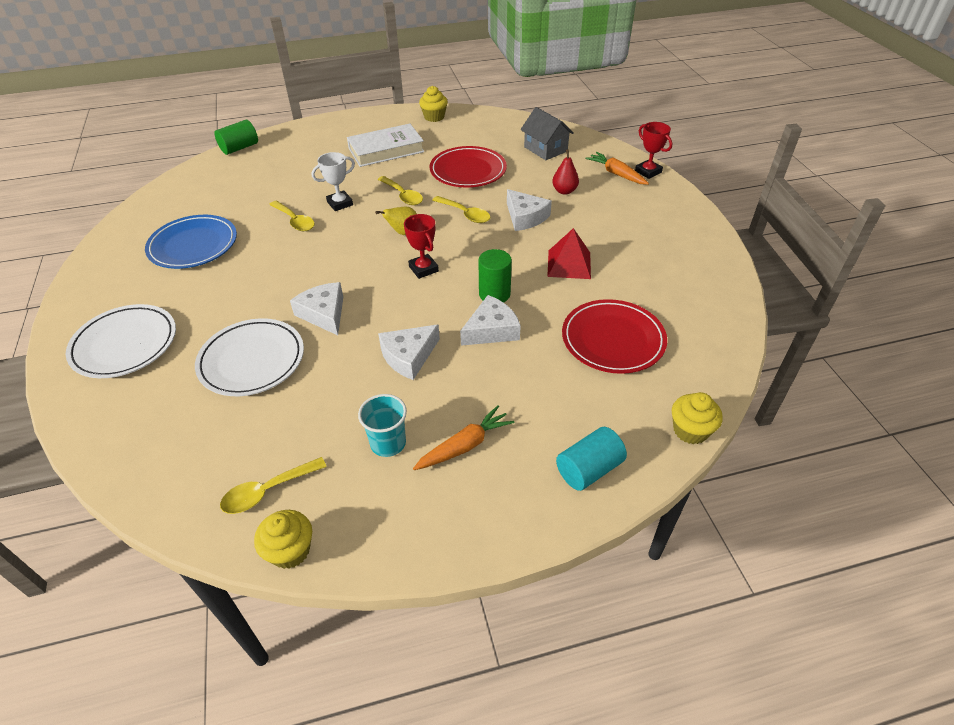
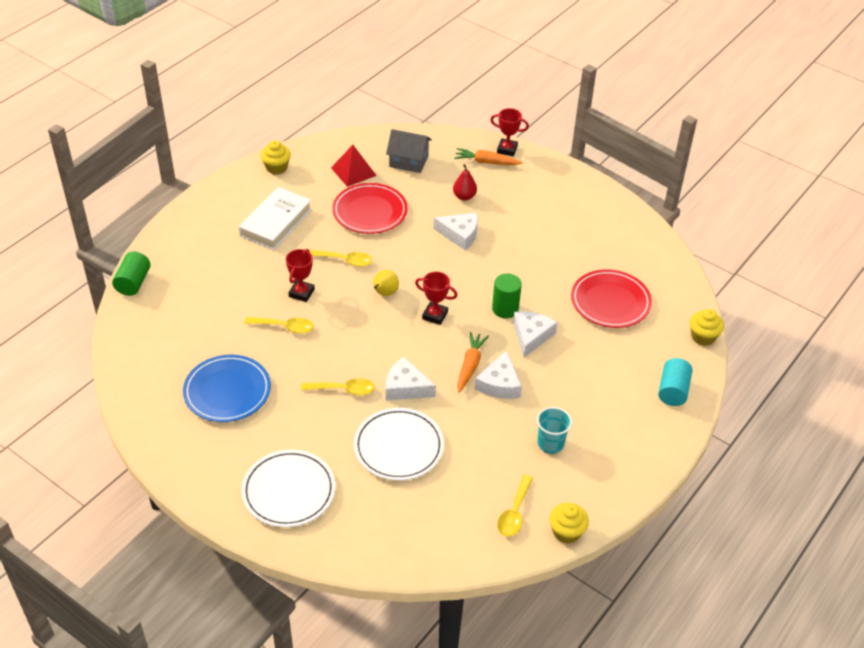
camera: 40 degrees left, 0 degrees up
white trophy [311,152,355,211] -> red trophy [286,249,315,302]
orange carrot [413,405,514,470] -> orange carrot moved to [457,332,489,393]
yellow spoon [432,196,491,223] -> yellow spoon moved to [301,378,375,396]
red pyramid [547,228,591,279] -> red pyramid moved to [331,145,377,187]

